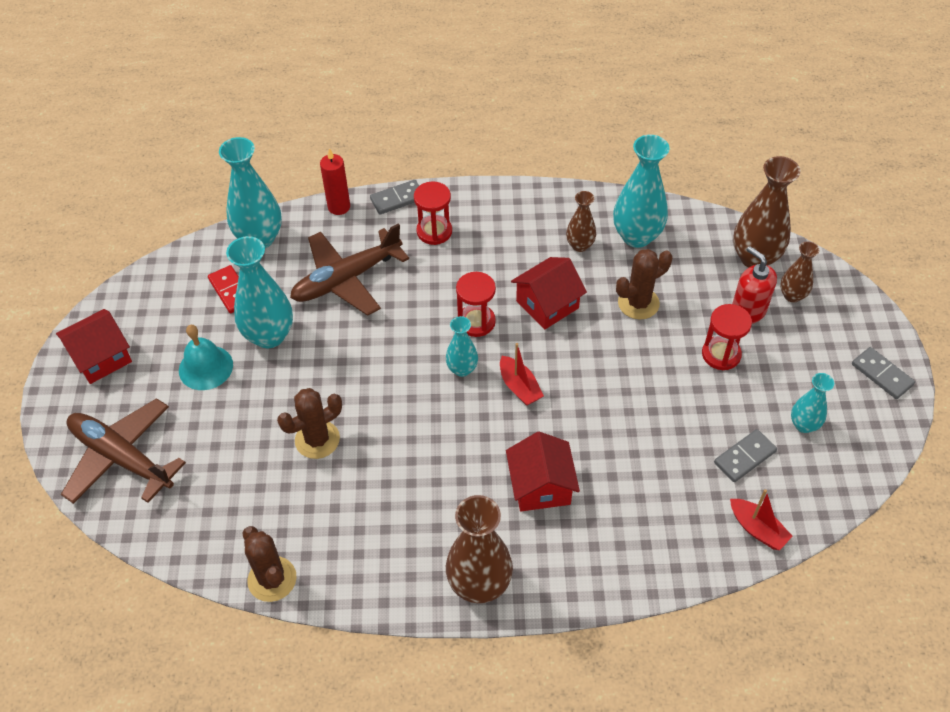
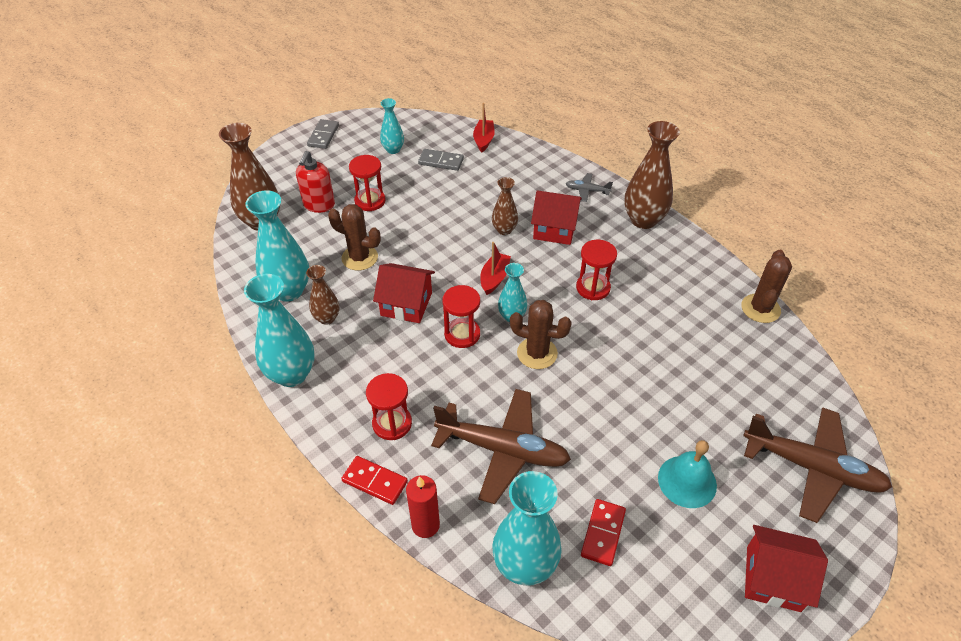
camera: 130 degrees left, 5 degrees down
brown plane [61,398,186,504] -> brown plane turned 60 degrees counterclockwise [743,407,892,523]
turquoise vase [226,236,293,348] -> turquoise vase moved to [244,274,315,387]
brown cactus [277,388,342,459] -> brown cactus moved to [510,300,572,369]
grey domino [370,180,419,215] -> red domino [341,456,408,505]
red house [506,432,580,511] -> red house turned 60 degrees clockwise [531,190,582,245]
brown vase [780,241,820,303] -> brown vase moved to [492,177,518,235]
none -> grey plane [566,173,613,202]
none -> red hourglass [576,240,617,300]

